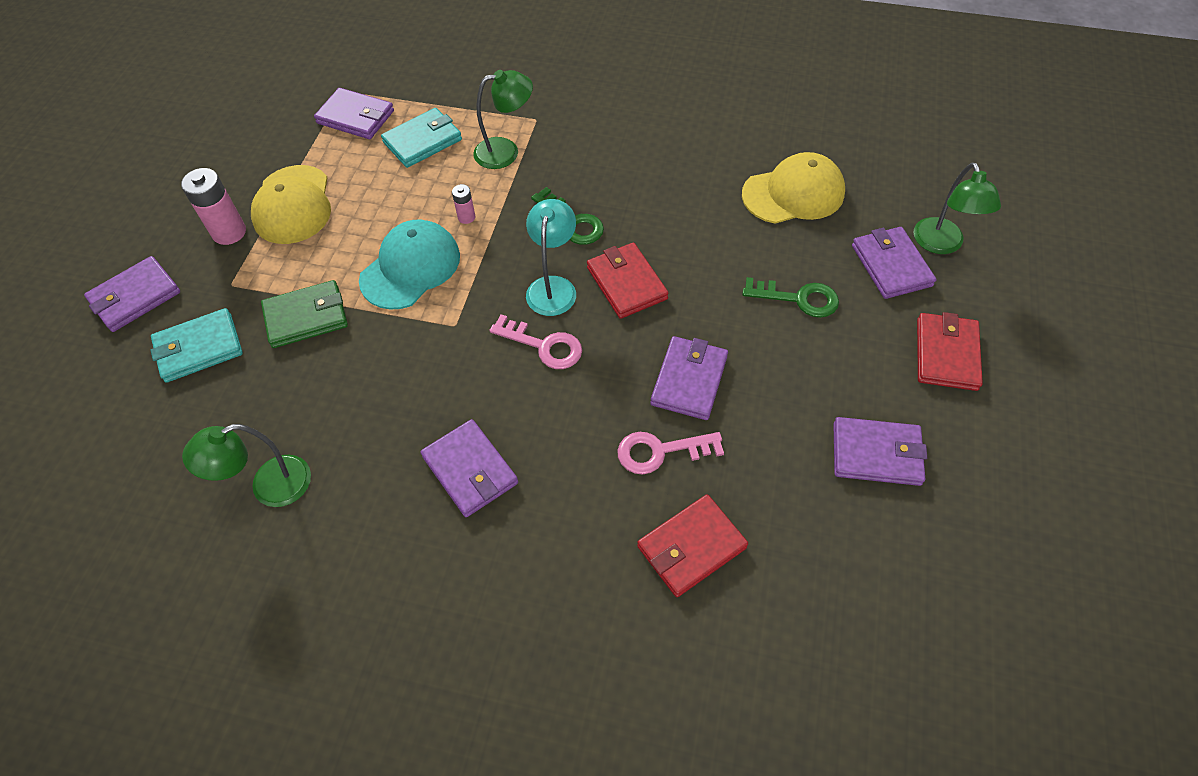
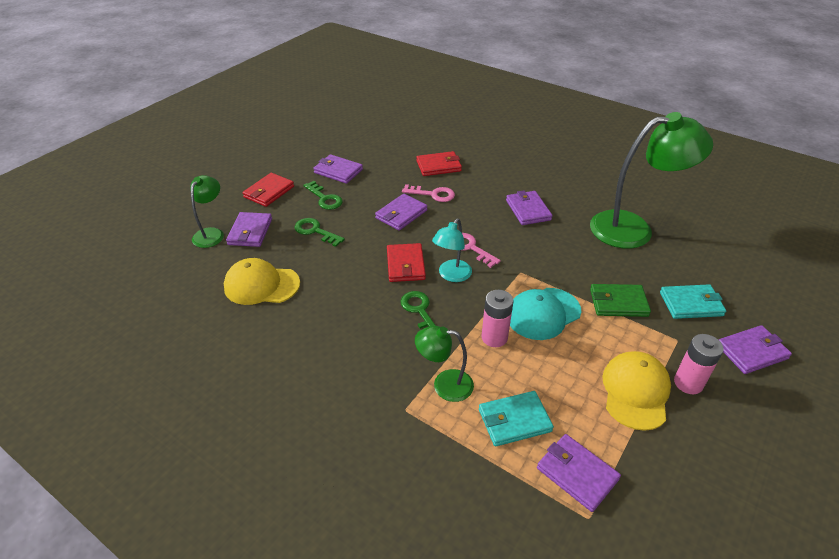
camera: 160 degrees left, 15 degrees down
green lamp [182,424,311,507] -> green lamp [590,112,713,249], size x1.97
pink battery [452,184,475,224] -> pink battery [481,290,514,347], size x1.90
none -> green key [303,181,343,210]

